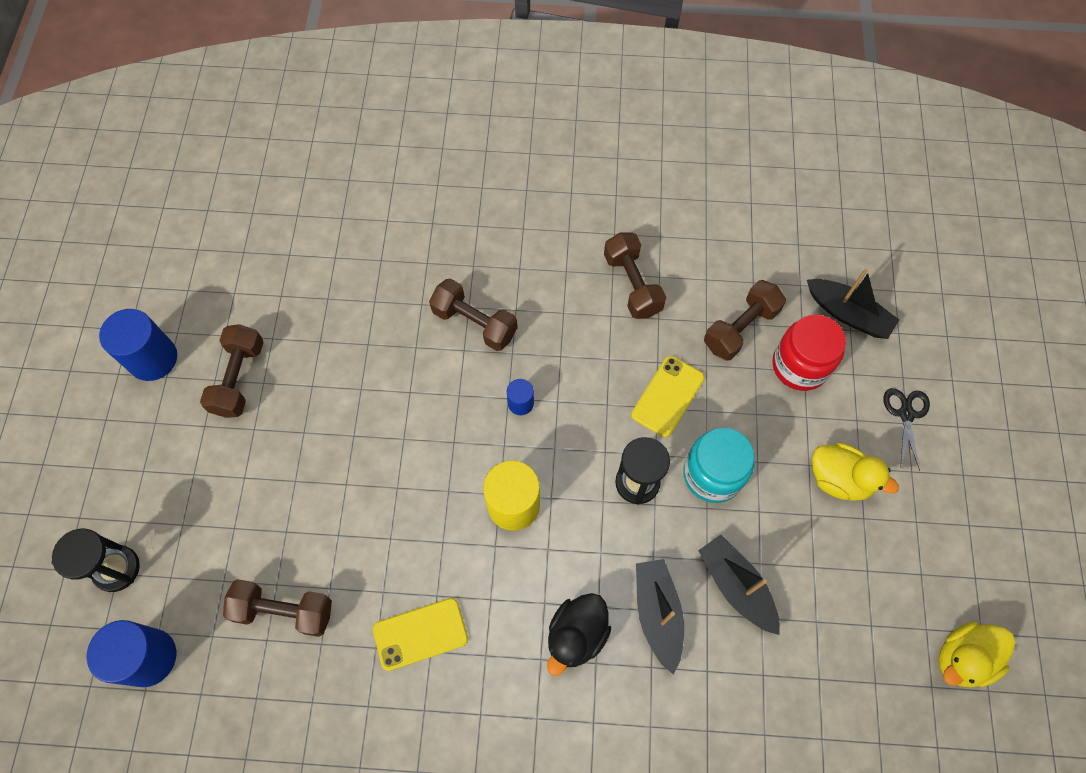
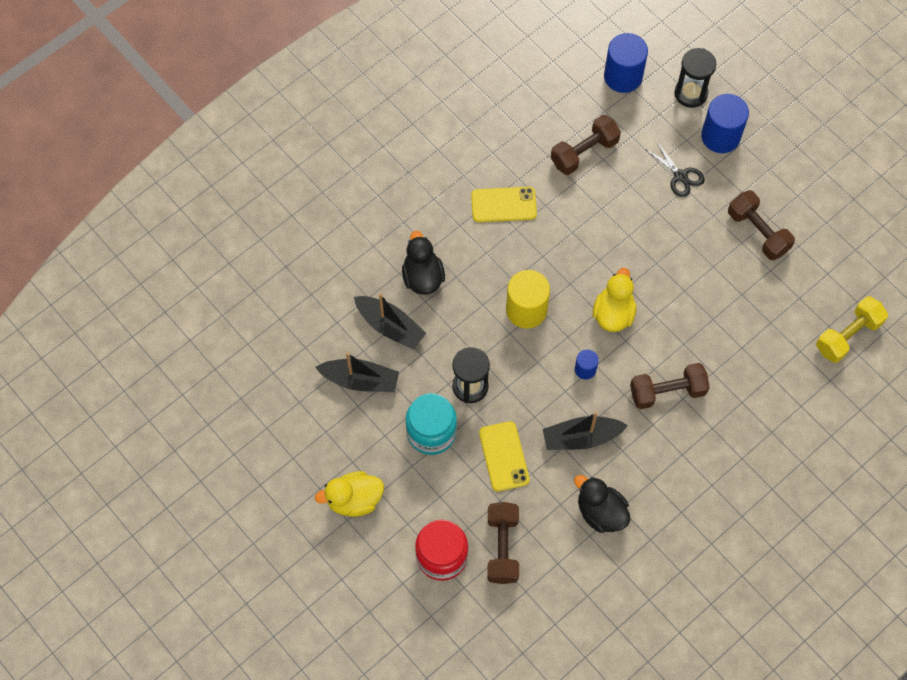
camera: 135 degrees right, 0 degrees up
blue cylinder [99,309,177,381] -> blue cylinder moved to [701,94,749,153]
yellow phone [373,598,468,671] -> yellow phone turned 60 degrees clockwise [471,187,537,222]
brown dumbbell [604,232,666,319] -> black duck [574,475,630,533]
black boat [807,268,899,339] -> black boat moved to [543,412,628,450]
black scissors [883,388,930,471] -> black scissors moved to [646,140,705,197]
yellow duck [939,621,1015,688] -> yellow duck moved to [593,268,636,332]
none -> yellow dumbbell [816,296,888,363]

